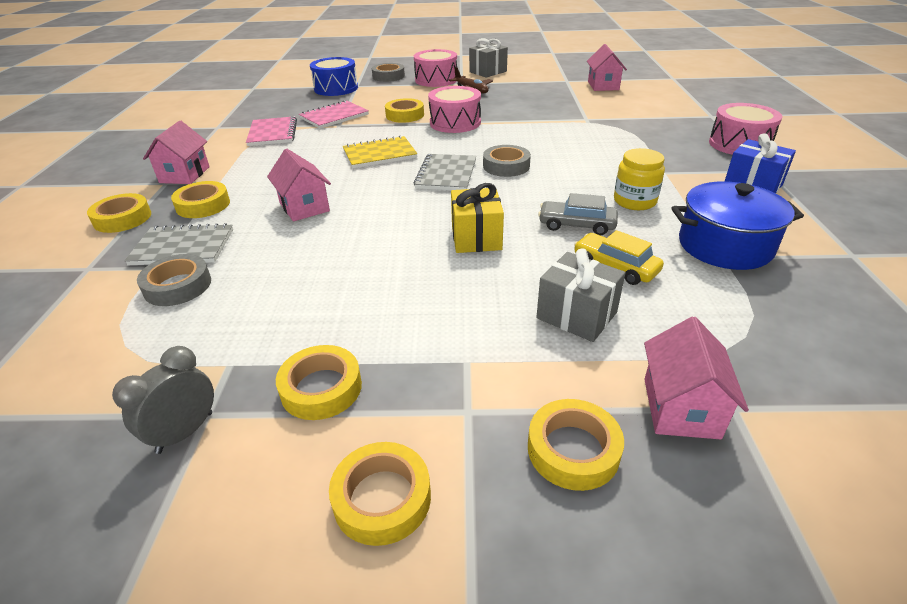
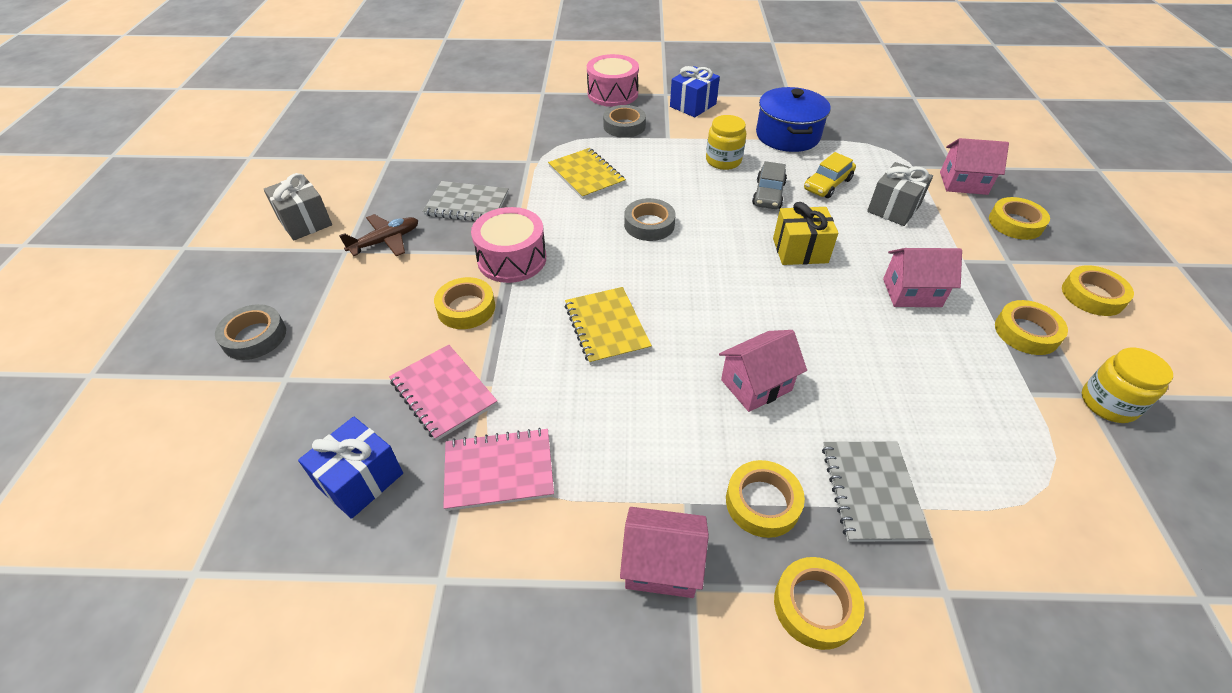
camera: 90 degrees left, 10 degrees up
grey clock [112,346,214,454] -> yellow jar [1082,348,1173,423]
grey tape [137,254,211,306] -> grey tape moved to [603,105,646,138]
blue drum [310,57,358,96] -> none
pink drum [414,49,457,87] -> none
grey notebook [414,154,476,190] -> grey notebook moved to [423,181,509,221]
pink house [587,44,627,91] -> pink house moved to [883,248,962,307]
none -> blue gift [298,416,403,519]
none -> yellow notebook [548,148,626,199]

